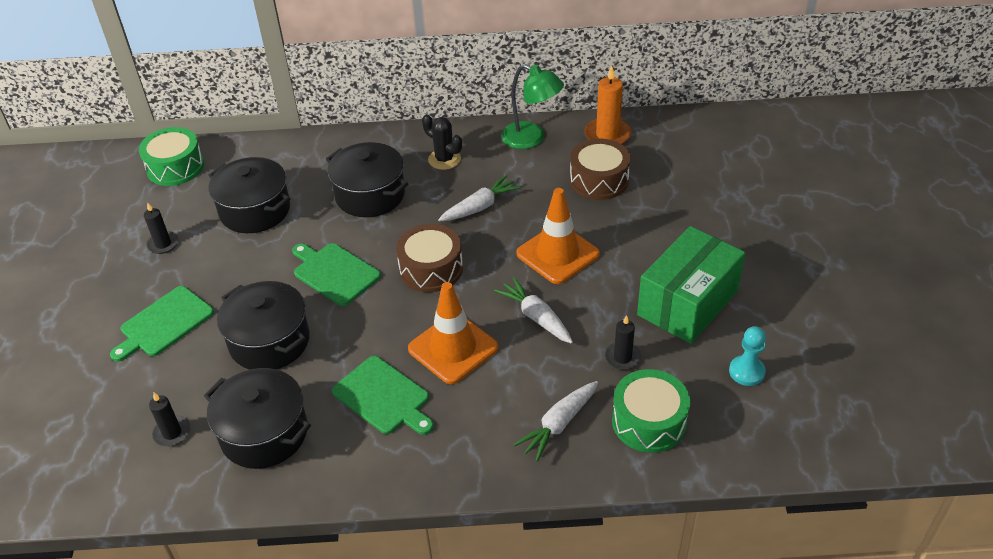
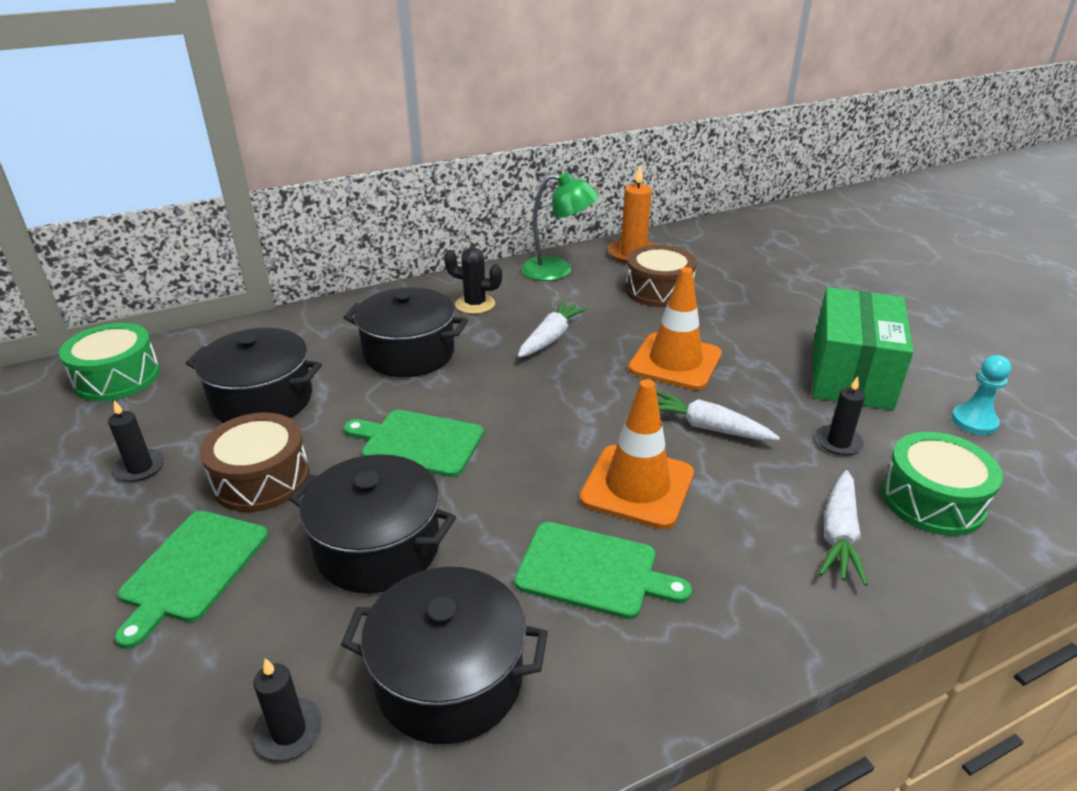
camera: 25 degrees left, 10 degrees down
brown drum [396,224,463,292] -> brown drum moved to [200,413,310,512]

